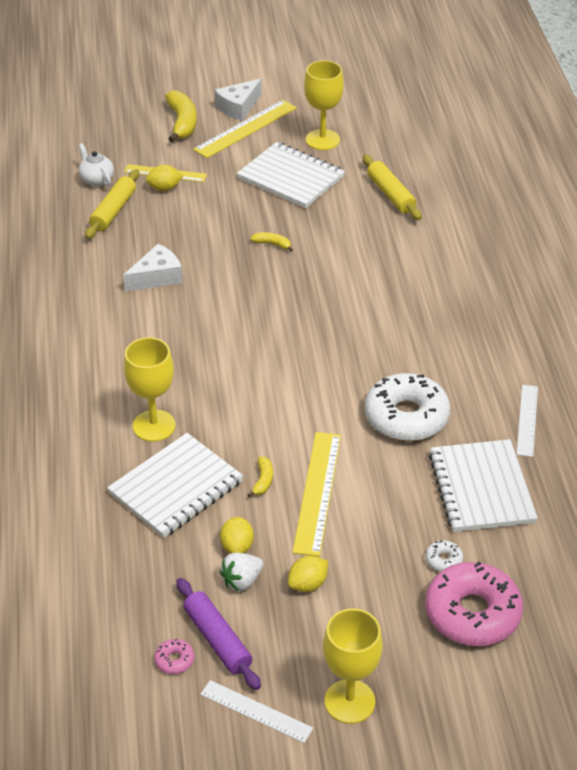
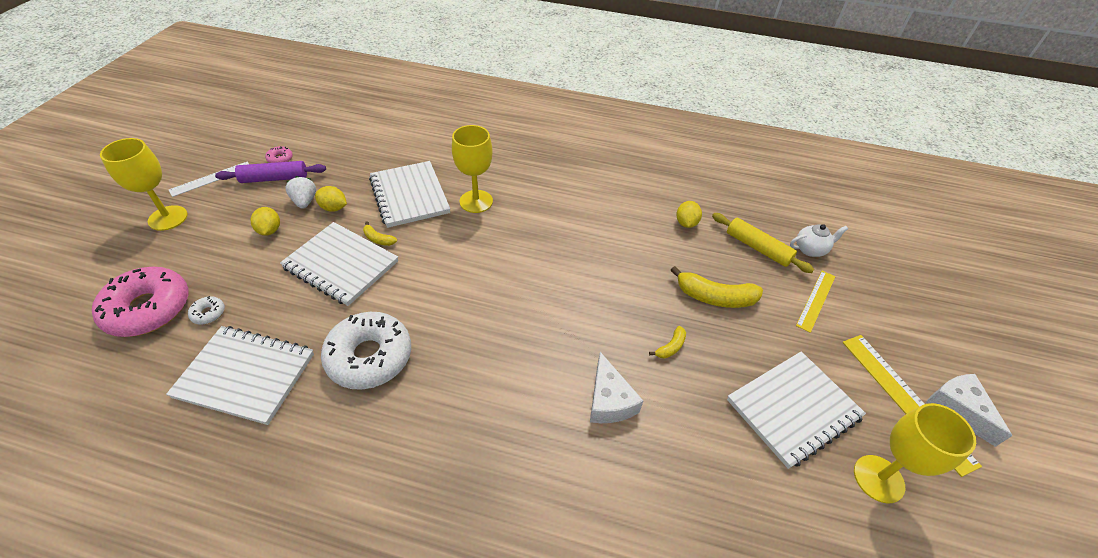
camera: 110 degrees right, 5 degrees up
white cheese [123,244,183,291] -> white cheese moved to [590,352,643,423]
yellow lemon [146,165,183,191] -> yellow lemon moved to [676,201,702,228]
yellow banana [165,90,197,143] -> yellow banana moved to [671,266,763,308]
yellow ruler [292,432,341,556] -> white notebook [280,222,398,306]
yellow rolling pin [363,155,422,220] -> none
white ruler [516,385,538,457] -> none

